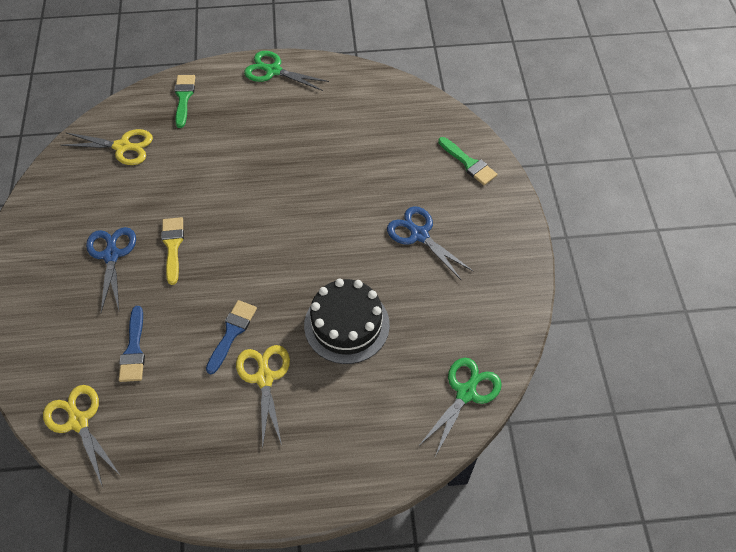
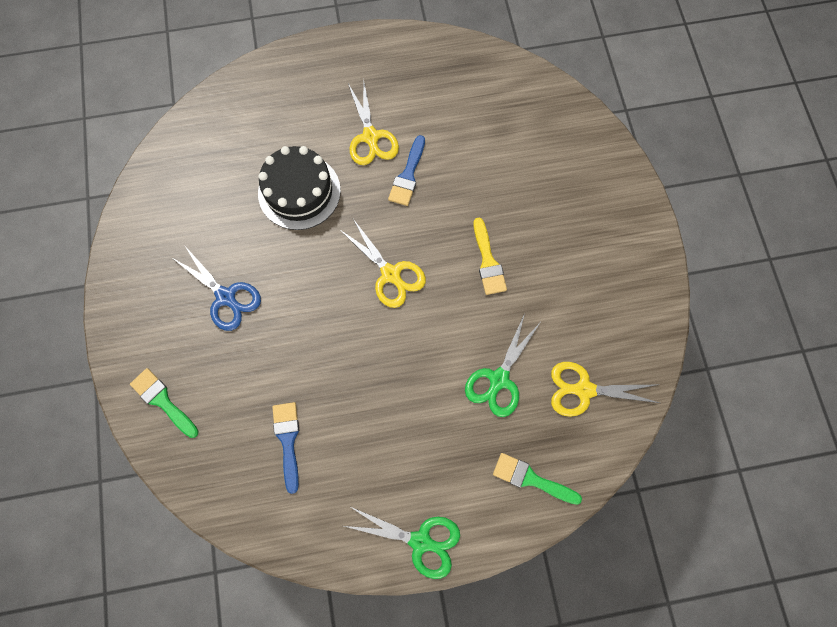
camera: 175 degrees right, 15 degrees up
yellow scissors [43,385,121,488] -> yellow scissors moved to [339,219,426,308]
blue scissors [86,227,136,313] -> none
blue brush [119,306,145,382] -> blue brush moved to [272,402,299,494]
green brush [174,75,195,128] -> green brush turned 120 degrees clockwise [493,453,582,505]
green scissors [418,358,502,457] -> green scissors moved to [465,313,540,417]

